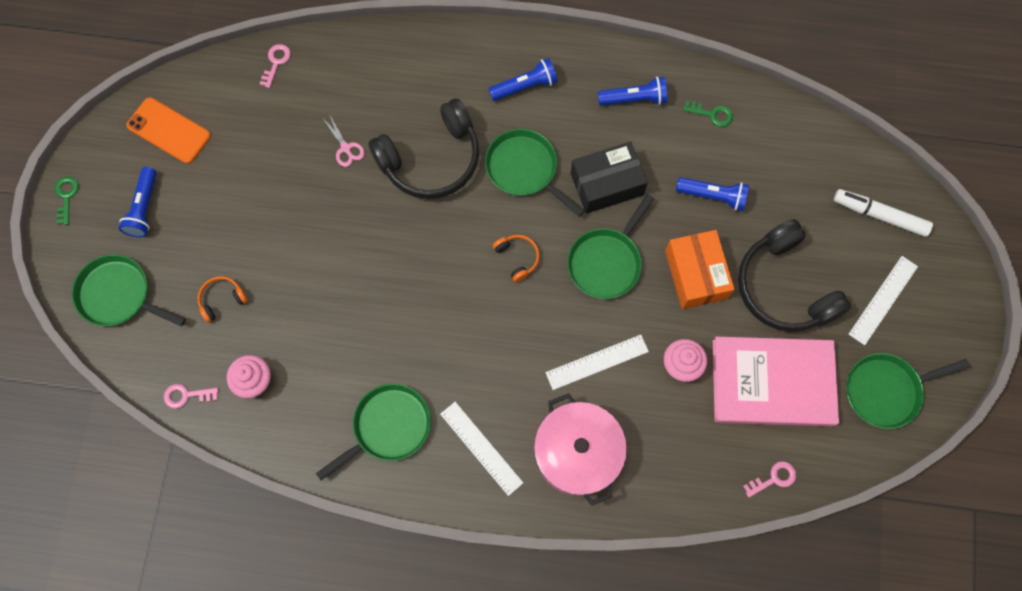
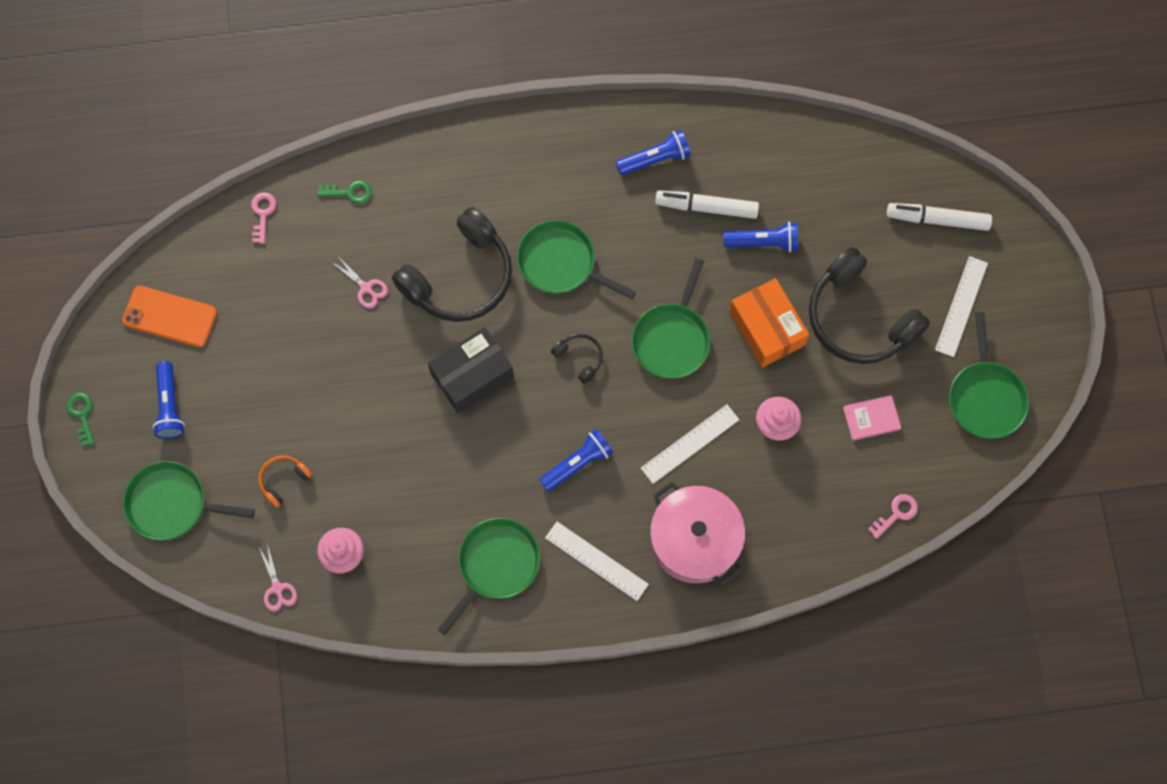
camera: 15 degrees left, 0 degrees up
pink key [164,384,218,409] -> pink scissors [259,543,297,611]
blue flashlight [489,58,558,101] -> blue flashlight moved to [539,429,614,492]
orange headphones [493,235,540,282] -> black headphones [551,333,603,384]
black box [570,142,648,214] -> black box moved to [428,327,514,413]
green key [683,101,733,127] -> green key moved to [317,181,372,204]
pink book [713,337,839,427] -> pink book [843,395,901,441], size x0.40
green pan [846,353,970,429] -> green pan turned 60 degrees counterclockwise [949,312,1029,439]
none -> white marker [655,191,759,219]

